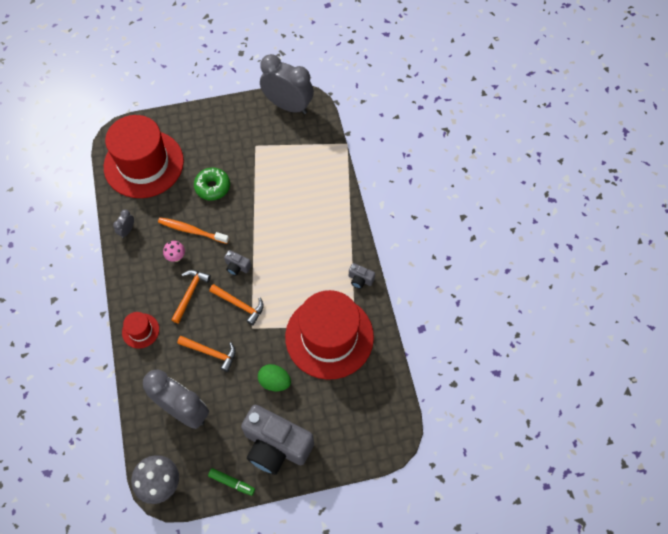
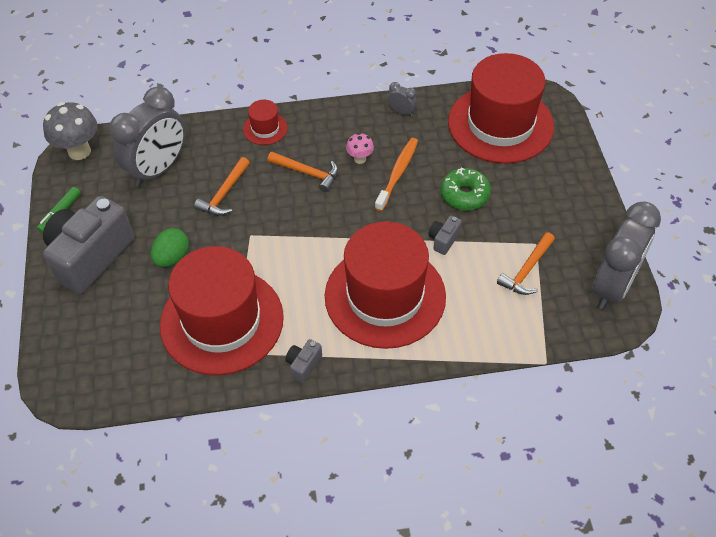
camera: 95 degrees right, 10 degrees down
orange hammer [209,284,264,325] -> orange hammer moved to [497,232,555,295]
grey camera [224,250,251,276] -> grey camera moved to [428,215,462,255]
none -> red hat [325,221,446,349]

